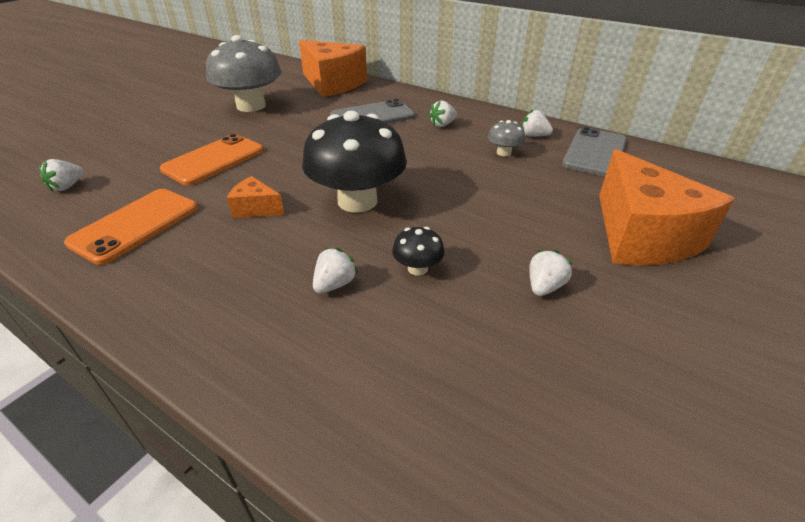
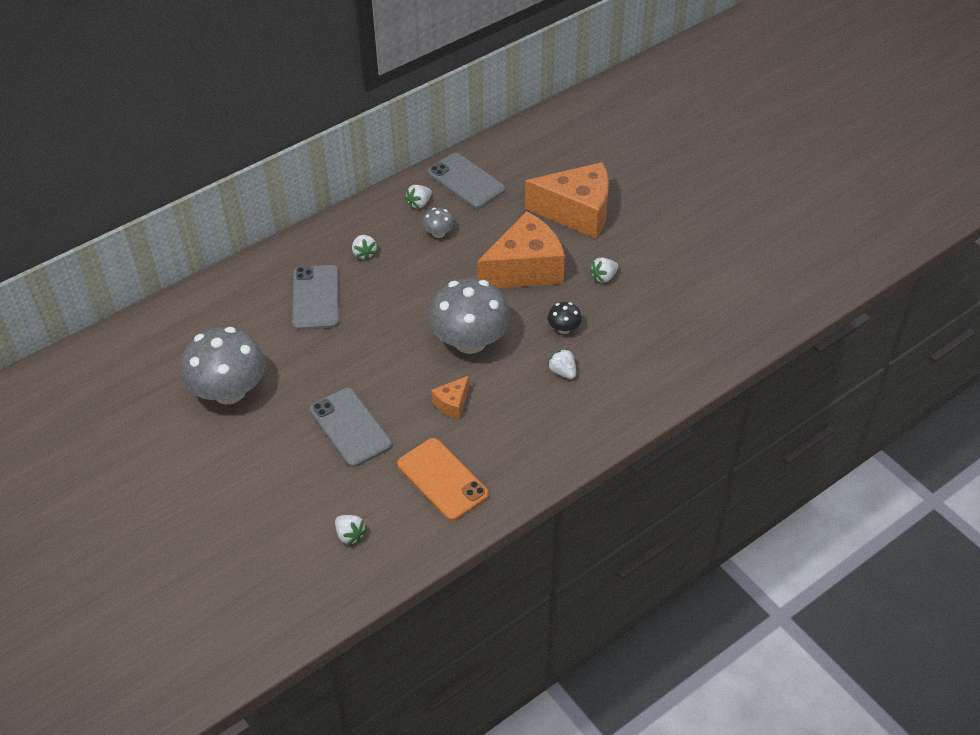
camera: 70 degrees left, 10 degrees up
orange phone [160,134,264,186] -> grey phone [310,388,392,467]
orange cheese [299,40,367,97] -> orange cheese moved to [477,211,565,288]
black mushroom [302,110,407,213] -> grey mushroom [429,278,510,354]
white strawberry [529,250,573,296] -> white strawberry turned 90 degrees counterclockwise [590,258,618,283]

